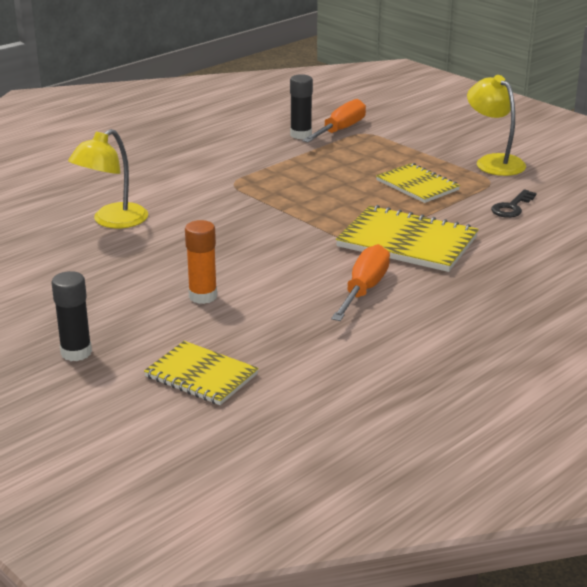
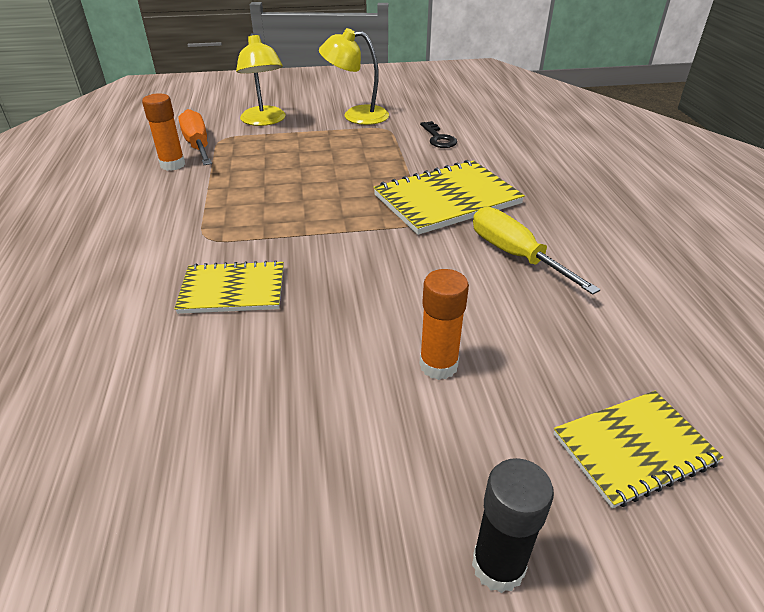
camera: 55 degrees left, 10 degrees up
yellow lamp [68,129,148,228] -> yellow lamp moved to [236,33,286,126]
black glue stick [290,74,313,139] -> orange glue stick [142,93,185,171]
orange screwdriver [331,244,390,321] -> yellow screwdriver [473,207,600,295]
yellow notebook [376,163,460,203] -> yellow notebook moved to [174,260,284,314]

